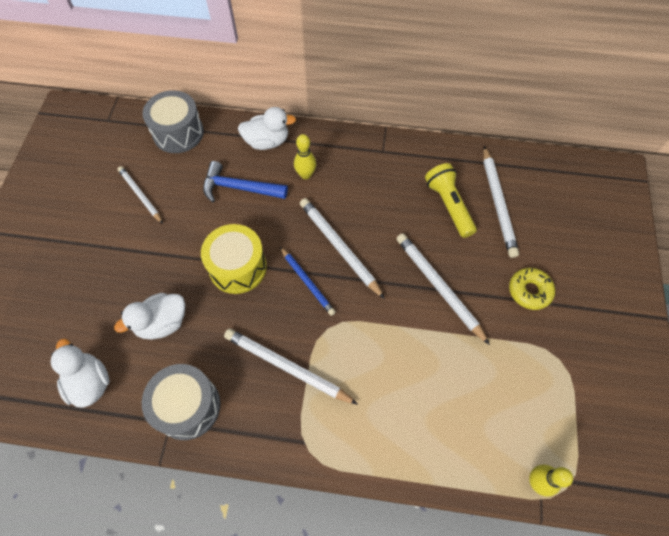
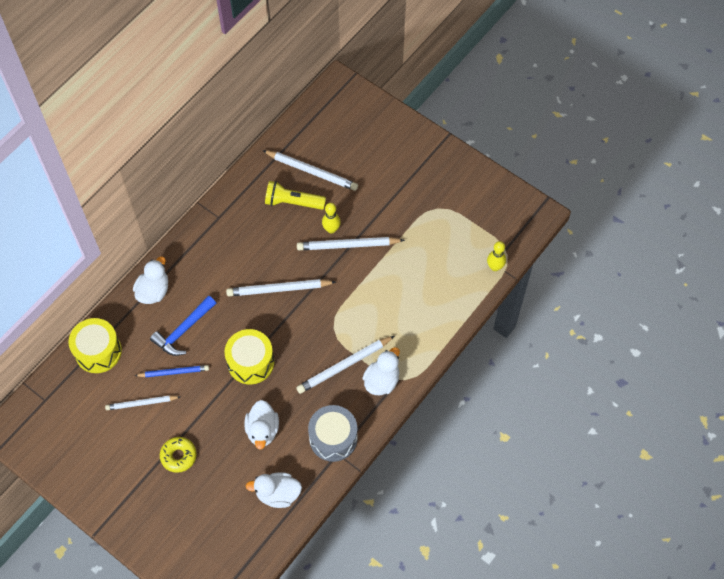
camera: 60 degrees left, 0 degrees up
grey drum [142,90,204,153] -> yellow drum [69,318,122,373]
blue pencil [280,247,336,316] -> blue pencil moved to [135,365,209,377]
yellow bowling pin [294,134,316,179] -> yellow bowling pin moved to [322,203,341,234]
yellow donut [509,268,555,310] -> yellow donut moved to [160,437,197,473]
none -> white duck [362,347,400,395]

